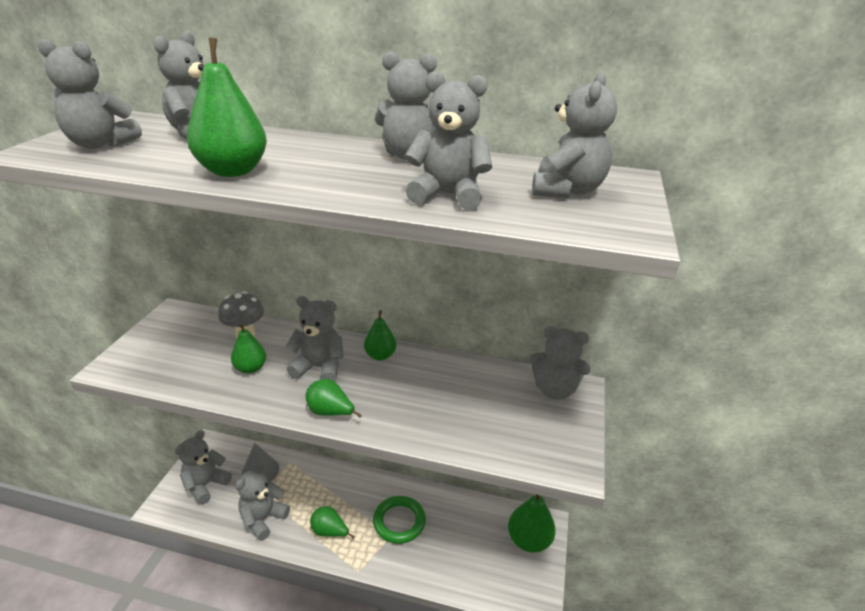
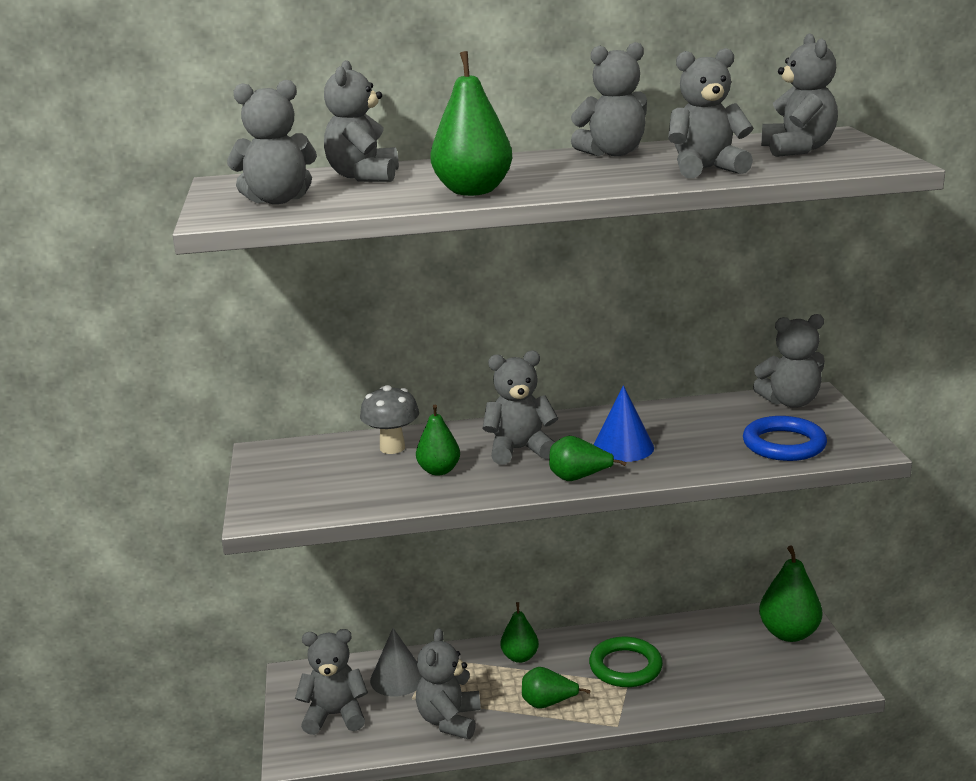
camera: 20 degrees left, 10 degrees down
grey teddy bear [175,430,232,504] -> grey teddy bear turned 75 degrees clockwise [295,629,368,735]
green pear [364,310,396,360] -> green pear moved to [500,602,539,663]
none -> blue cone [593,385,654,462]
none -> blue ring [743,416,827,461]

